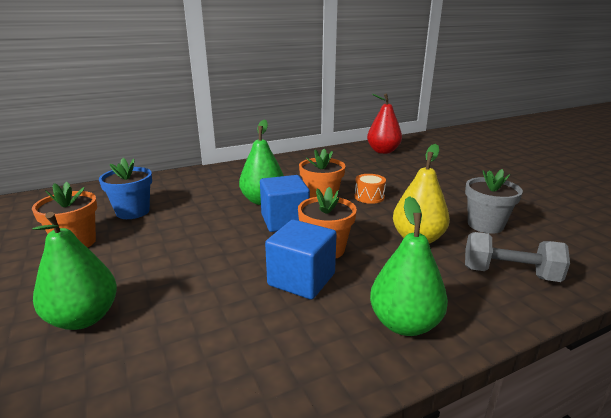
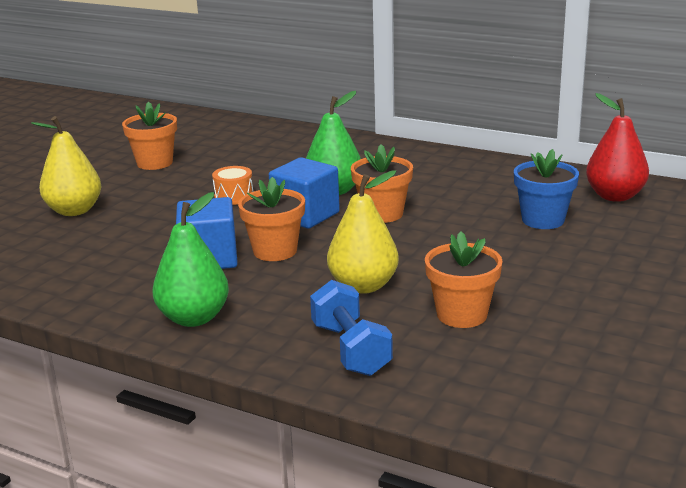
camera: 55 degrees right, 0 degrees up
green pear [32,212,117,330] -> yellow pear [31,116,102,216]
blue flower pot [99,158,152,219] -> blue flower pot moved to [514,149,579,229]
orange drum [355,174,386,204] -> orange drum moved to [212,166,253,205]
grey flower pot [465,169,523,234] -> orange flower pot [425,232,503,328]
grey dumbbell [465,232,570,282] -> blue dumbbell [310,280,393,376]

